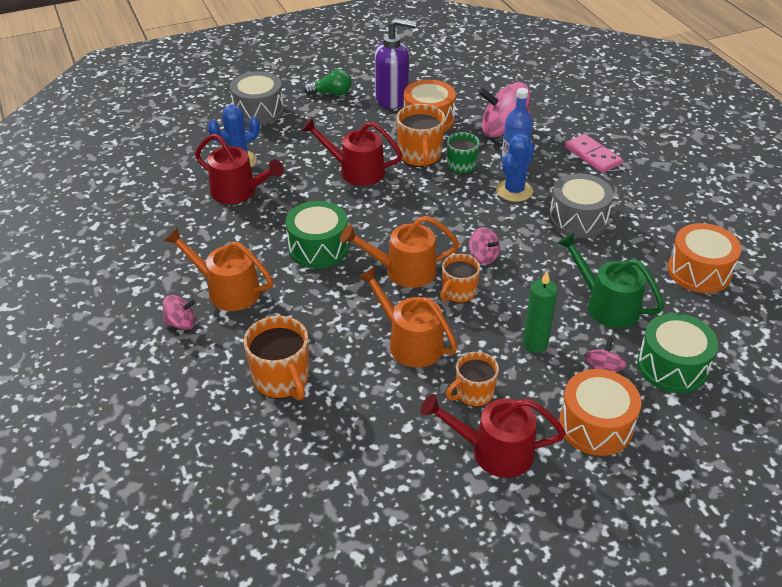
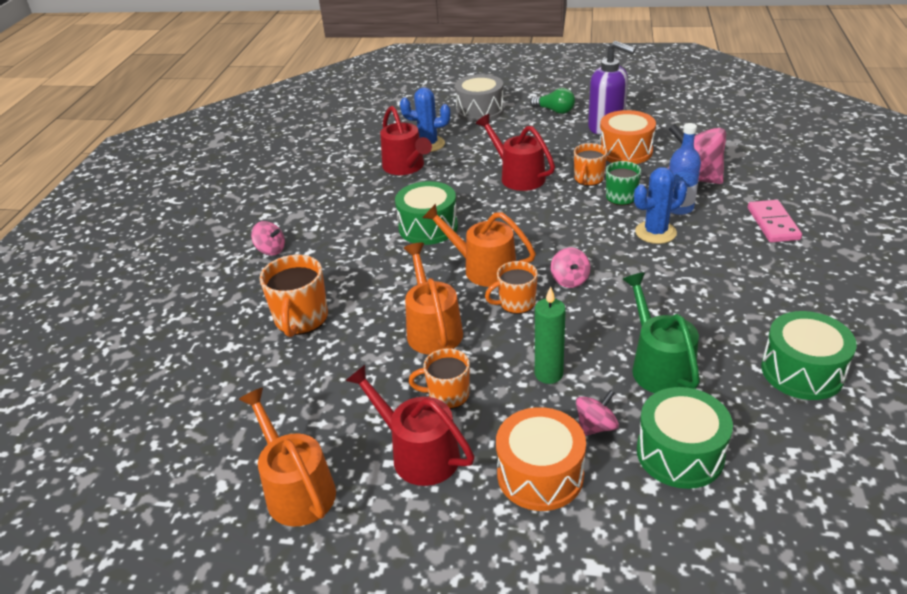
camera: 35 degrees right, 5 degrees down
orange watering can [164,227,273,311] -> orange watering can moved to [239,387,336,527]
orange mug [397,104,445,167] -> orange mug [574,143,607,186], size x0.66
grey drum [549,173,614,238] -> none
orange drum [668,223,741,293] -> green drum [761,311,857,400]

